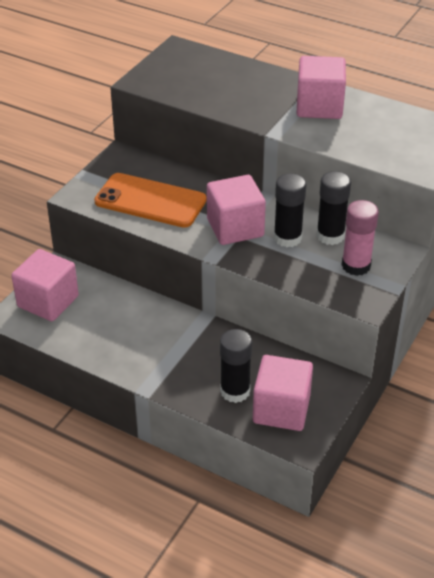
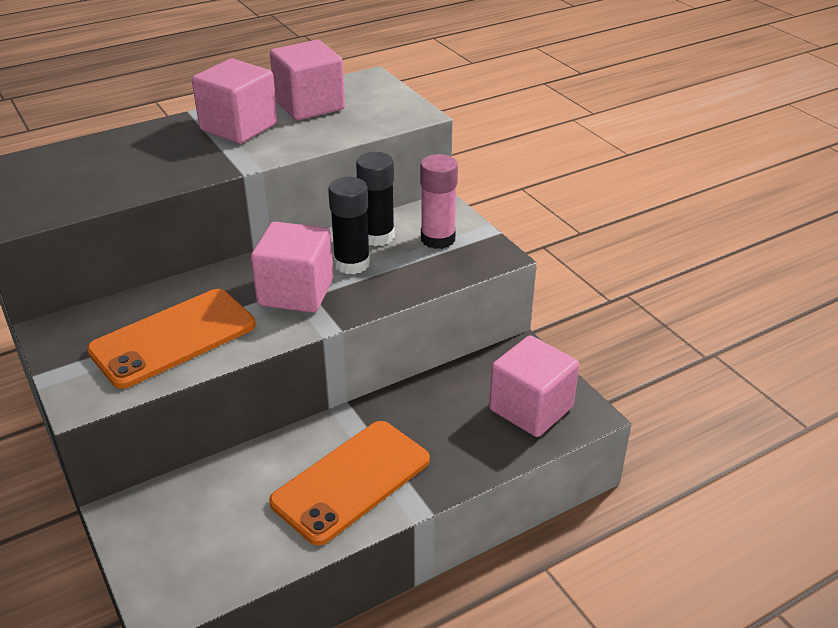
camera: 60 degrees left, 5 degrees down
pink cube [11,249,79,321] -> pink cube moved to [270,40,345,120]
black glue stick [220,329,252,403] -> none
none -> orange phone [269,421,430,546]

